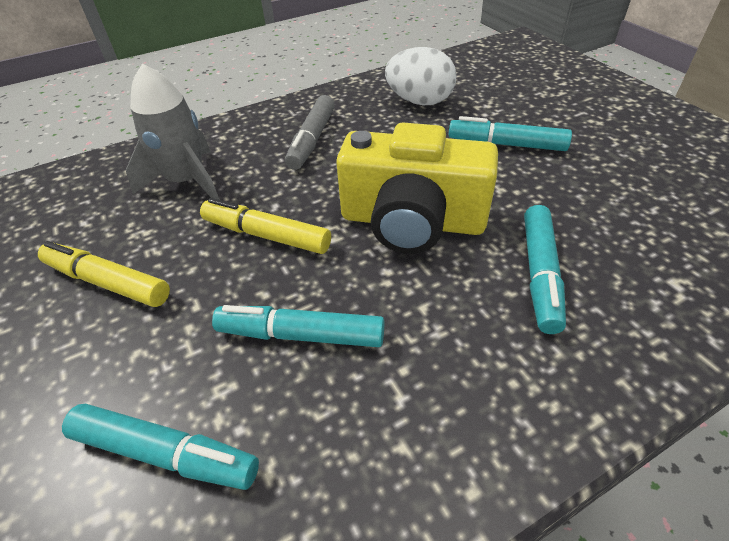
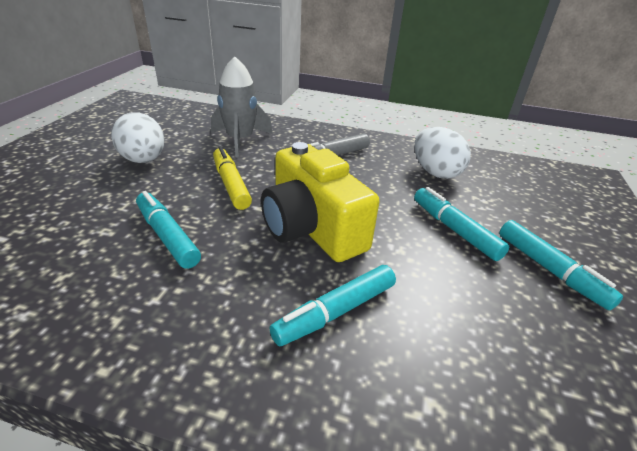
camera: 40 degrees right, 10 degrees down
yellow marker [38,241,170,307] -> white egg [111,112,164,163]
turquoise marker [62,403,259,490] -> turquoise marker moved to [499,220,623,311]

